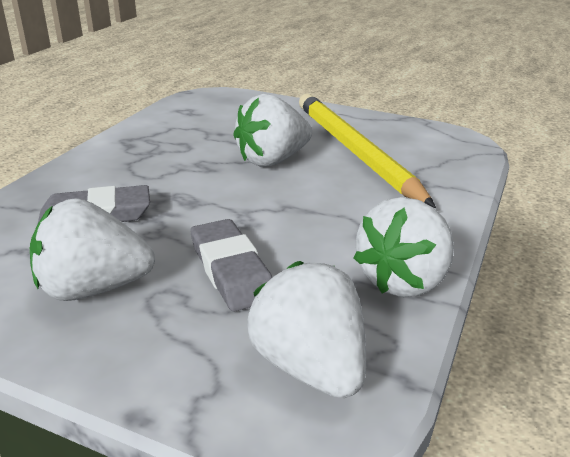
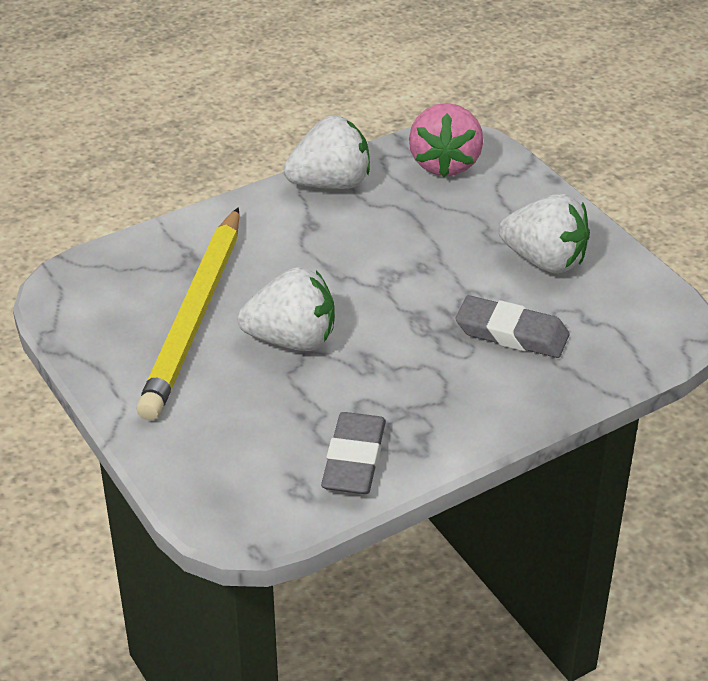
camera: 145 degrees left, 10 degrees up
grey eraser [191,219,272,312] -> grey eraser moved to [321,412,386,494]
white strawberry [247,261,366,398] -> pink strawberry [409,103,483,177]

